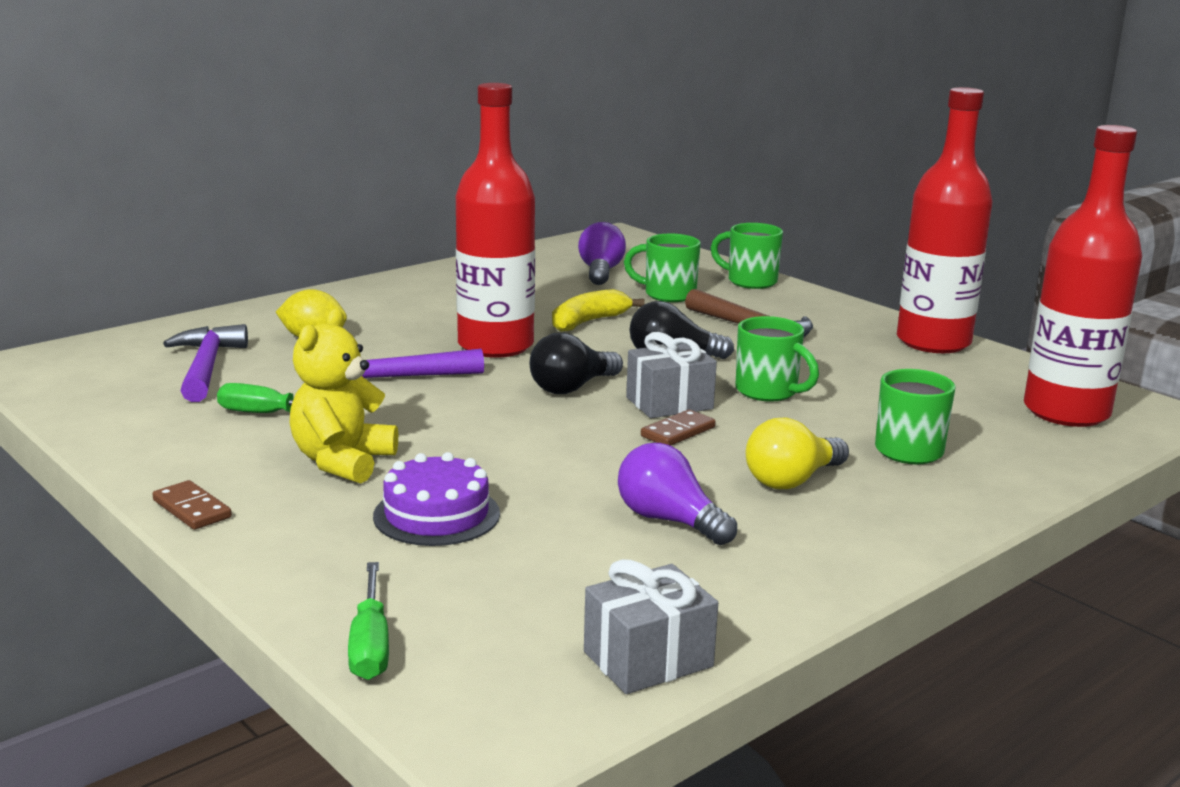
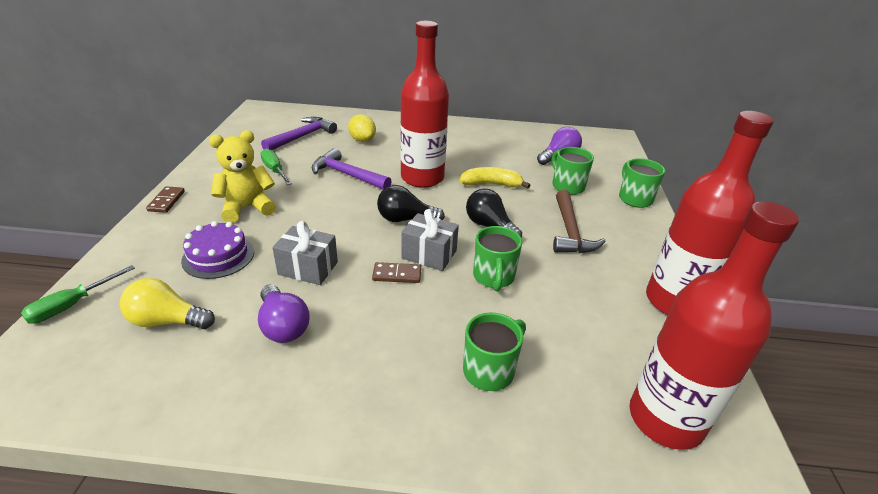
camera: 45 degrees right, 15 degrees up
grey gift [584,559,718,694] -> grey gift moved to [272,221,338,285]
purple light bulb [618,443,737,545] -> purple light bulb turned 150 degrees clockwise [258,284,310,343]
yellow light bulb [746,418,849,489] -> yellow light bulb moved to [120,278,215,329]

